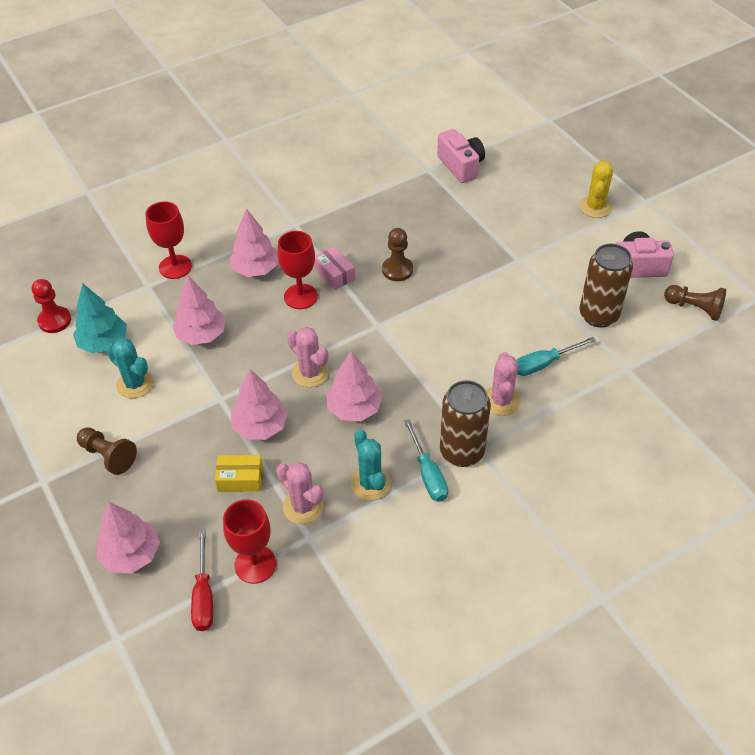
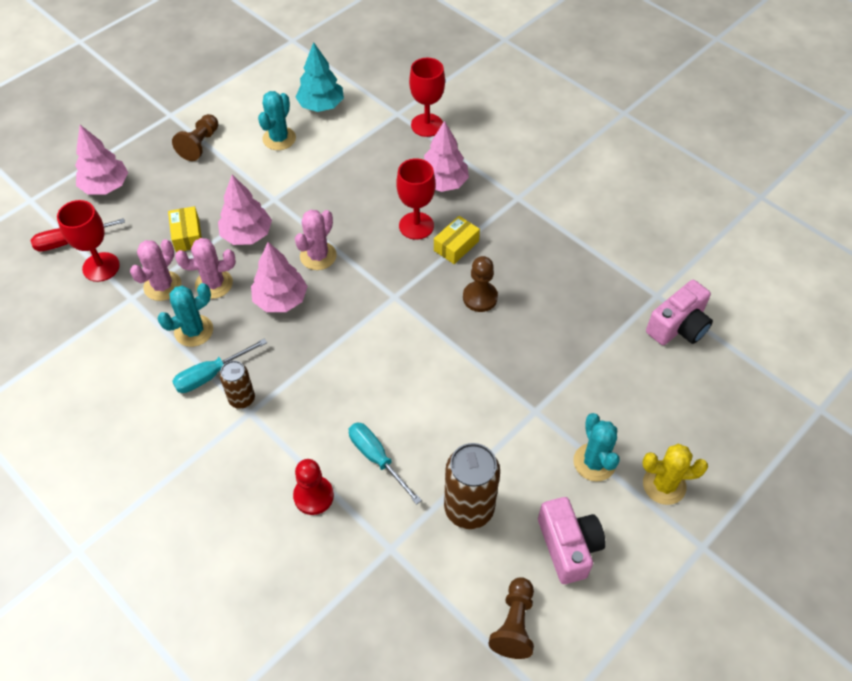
camera: 75 degrees right, 5 degrees up
red pawn [32,279,71,333] -> red pawn moved to [293,459,334,515]
pink tree [173,275,226,345] -> none
pink box [314,246,355,290] -> yellow box [434,216,480,264]
brown can [440,380,491,467] -> brown can [220,360,255,409], size x0.58
pink cactus [486,352,521,416] -> pink cactus moved to [175,238,236,299]
none -> turquoise cactus [573,413,620,482]

